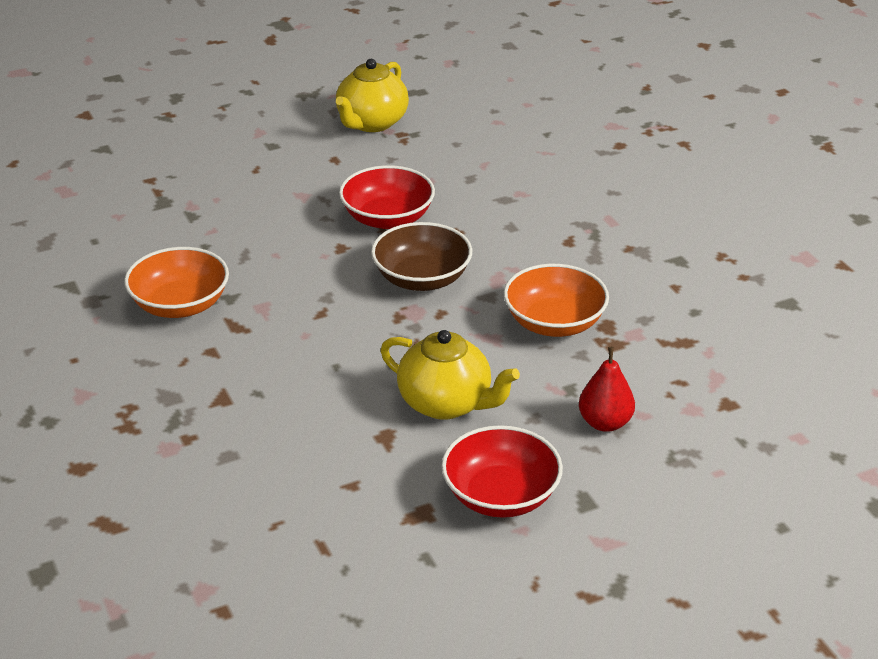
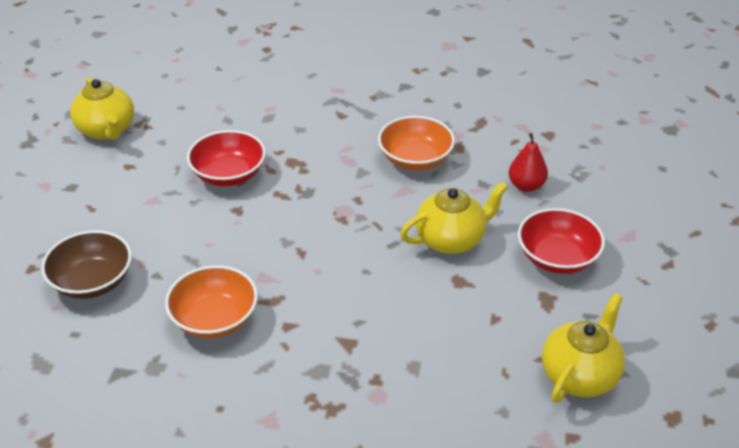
camera: 55 degrees left, 5 degrees up
brown bowl [371,222,472,291] -> brown bowl moved to [41,230,132,299]
none -> yellow teapot [542,293,625,403]

